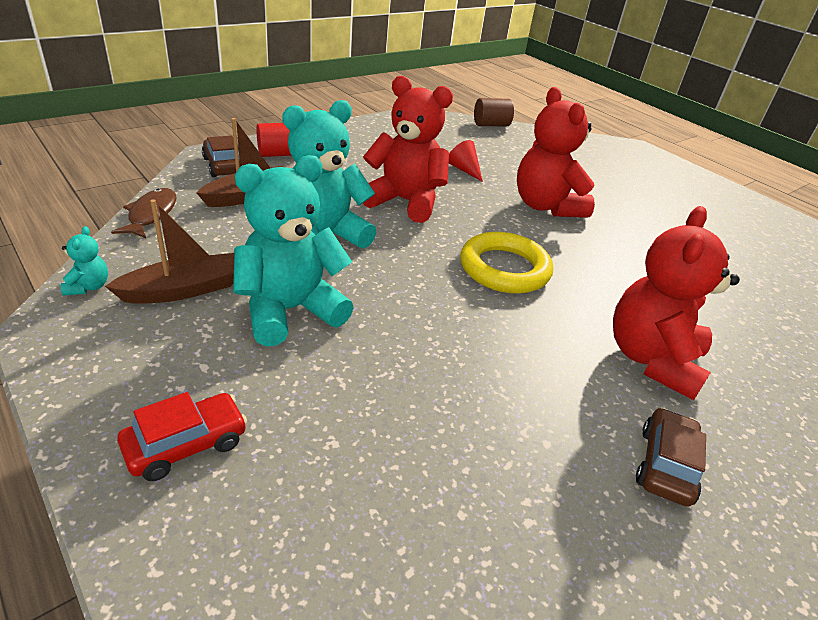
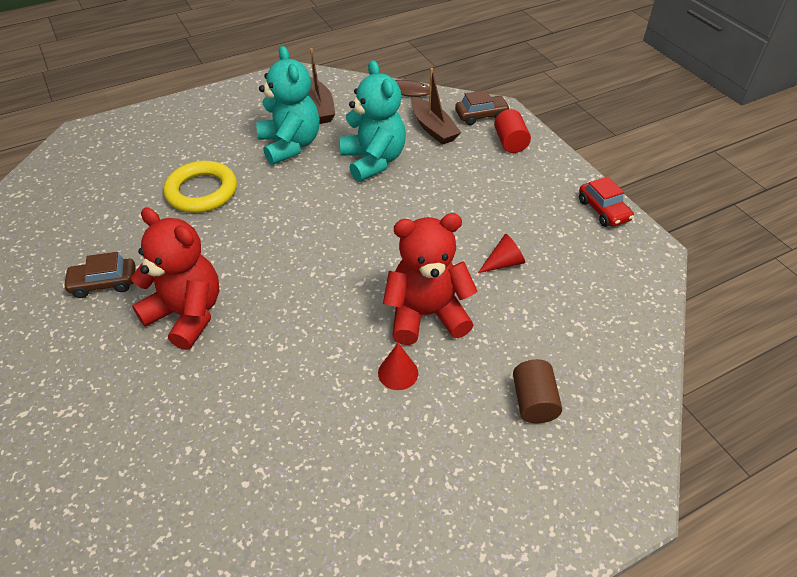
camera: 105 degrees right, 10 degrees up
turquoise teddy bear [61,226,108,296] -> none
red car [117,392,247,481] -> red car moved to [579,176,634,227]
red teddy bear [363,76,453,223] -> none
yellow ring [460,232,553,294] -> yellow ring moved to [163,161,237,213]
brown cylinder [474,98,514,127] -> brown cylinder moved to [513,359,562,423]
brown car [636,407,706,507] -> brown car turned 135 degrees clockwise [63,252,136,298]
none -> red cone [378,343,418,390]

